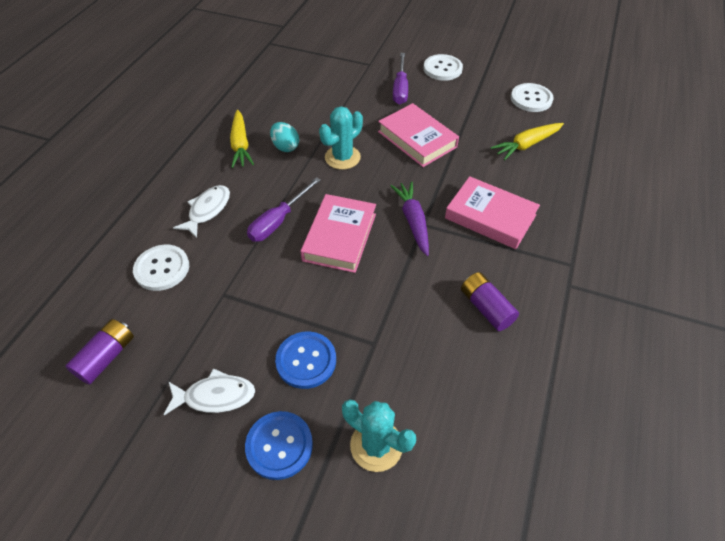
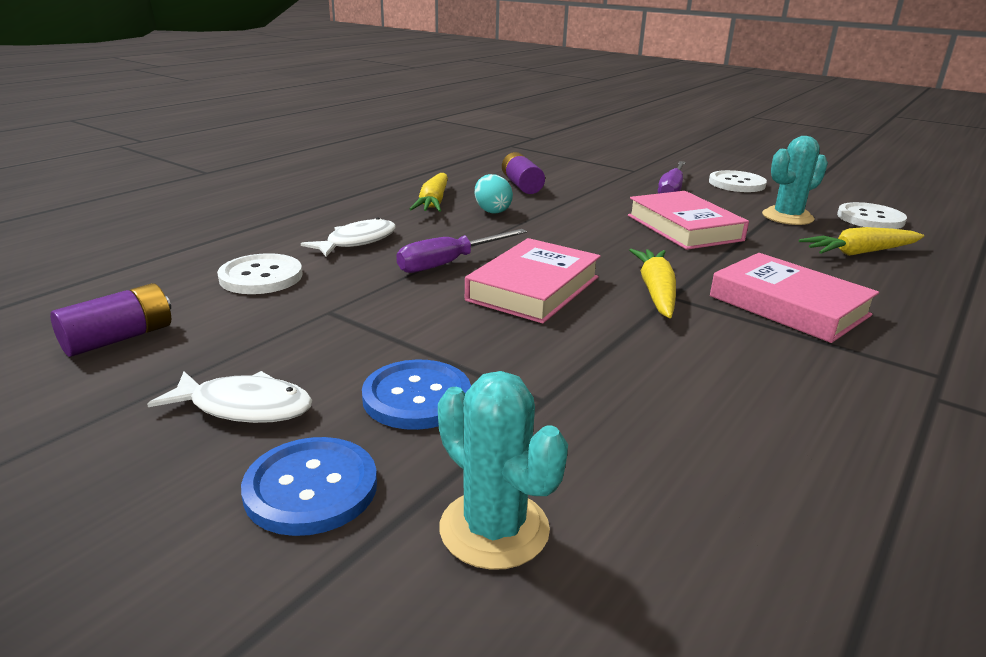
camera: 15 degrees right, 25 degrees down
turquoise cactus [319,106,363,170] -> turquoise cactus moved to [762,136,828,225]
purple carrot [390,181,429,256] -> yellow carrot [629,249,676,318]
purple battery [461,272,519,331] -> purple battery moved to [502,152,545,194]

